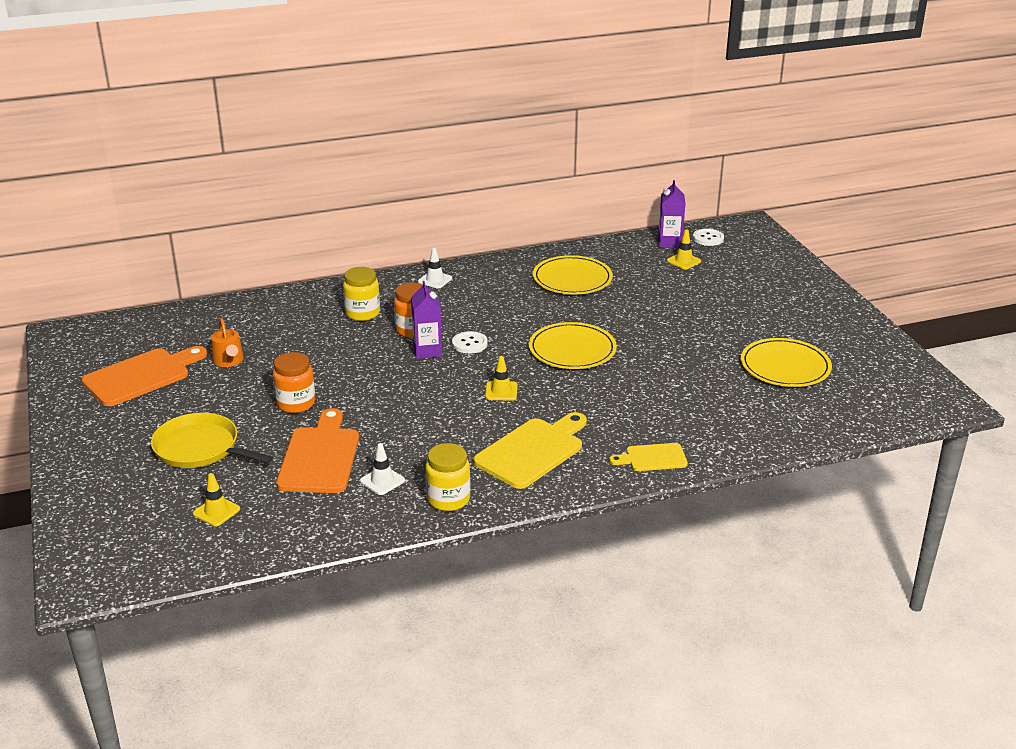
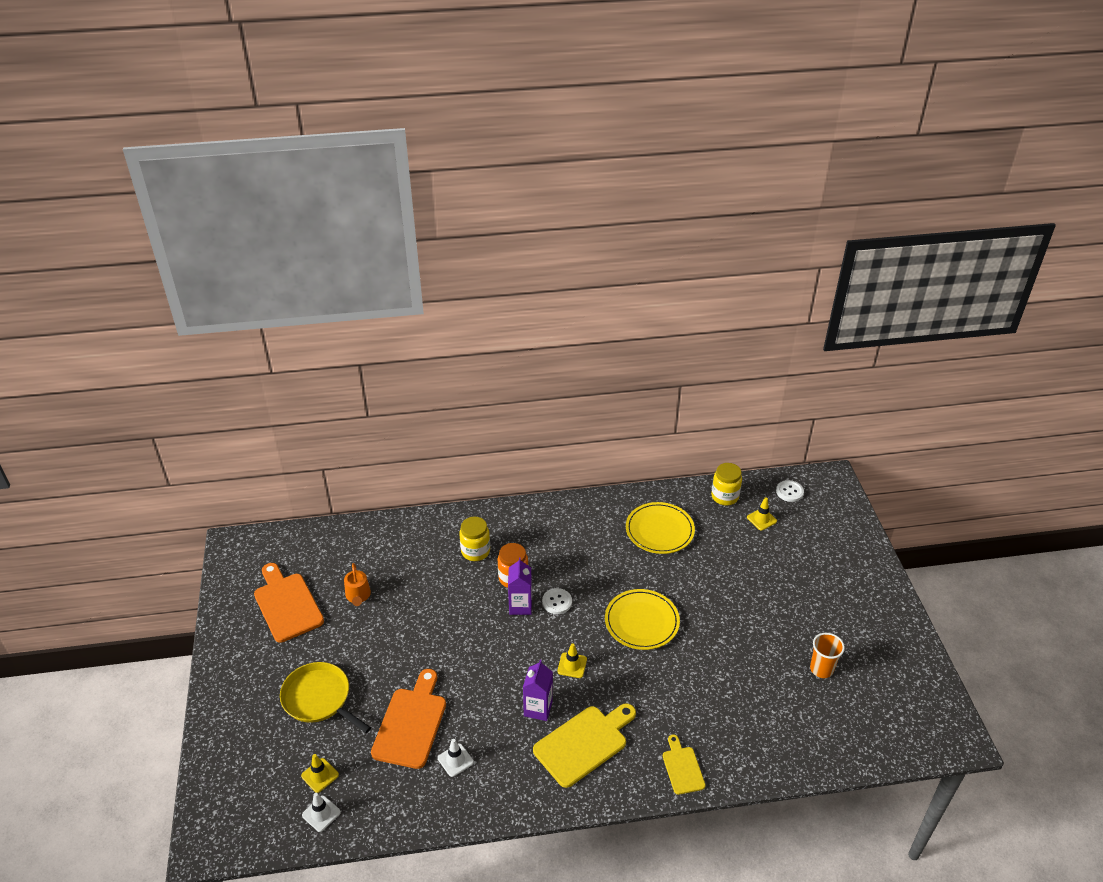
camera: 10 degrees right, 10 degrees up
orange cutting board [82,346,207,406] -> orange cutting board turned 90 degrees counterclockwise [254,563,324,643]
orange jar [273,352,315,413] -> none
white traffic cone [418,248,452,289] -> white traffic cone moved to [302,793,341,832]
yellow jar [425,443,471,511] -> yellow jar moved to [711,463,742,505]
yellow cutting board [609,443,688,471] -> yellow cutting board turned 75 degrees clockwise [663,735,706,795]
purple carton [658,180,685,248] -> purple carton moved to [523,660,553,721]
yellow plate [741,338,832,387] -> orange cup [810,633,845,678]

